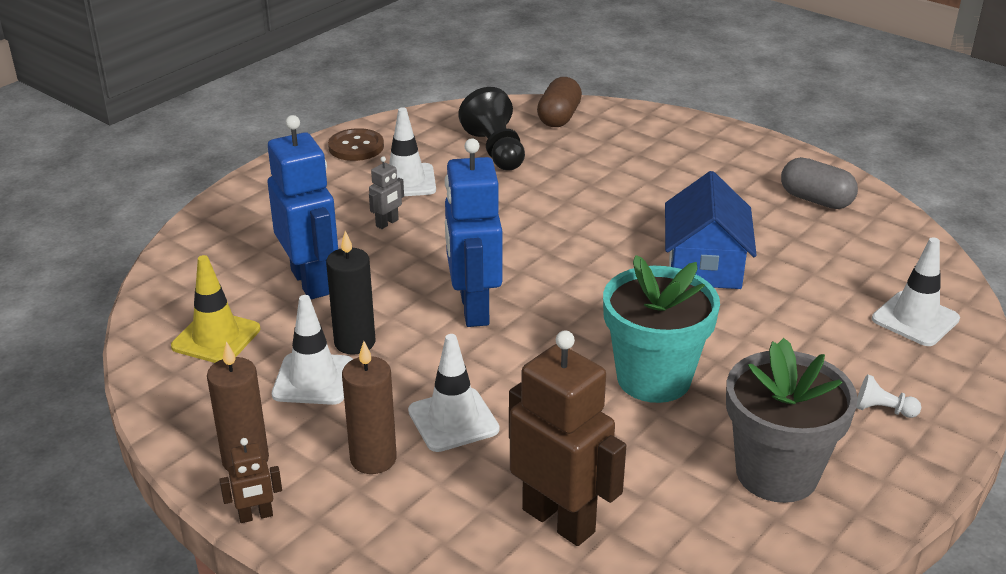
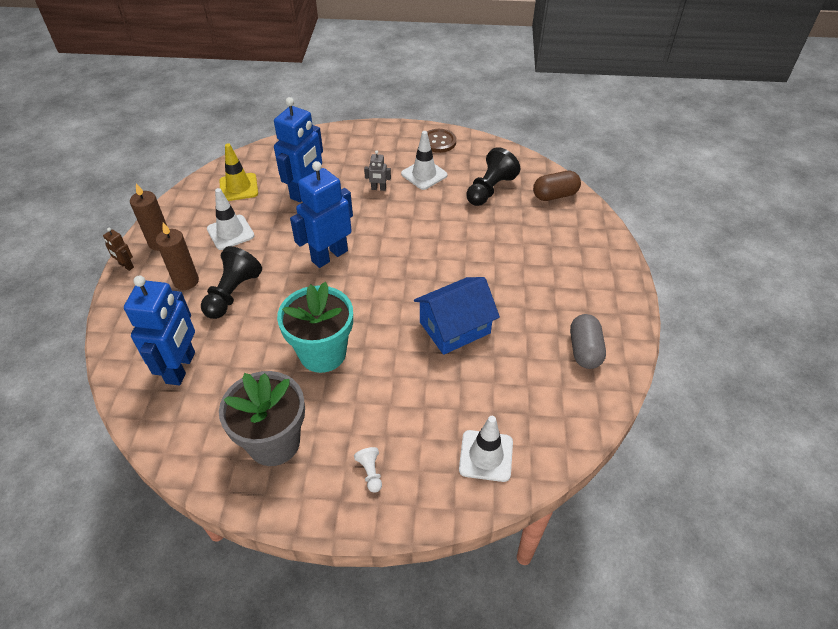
camera: 55 degrees right, 15 degrees up
black candle [326,231,375,355] -> none
white traffic cone [408,334,500,452] -> black pawn [201,246,262,319]
brown robot [509,330,626,546] -> blue robot [124,276,195,385]

